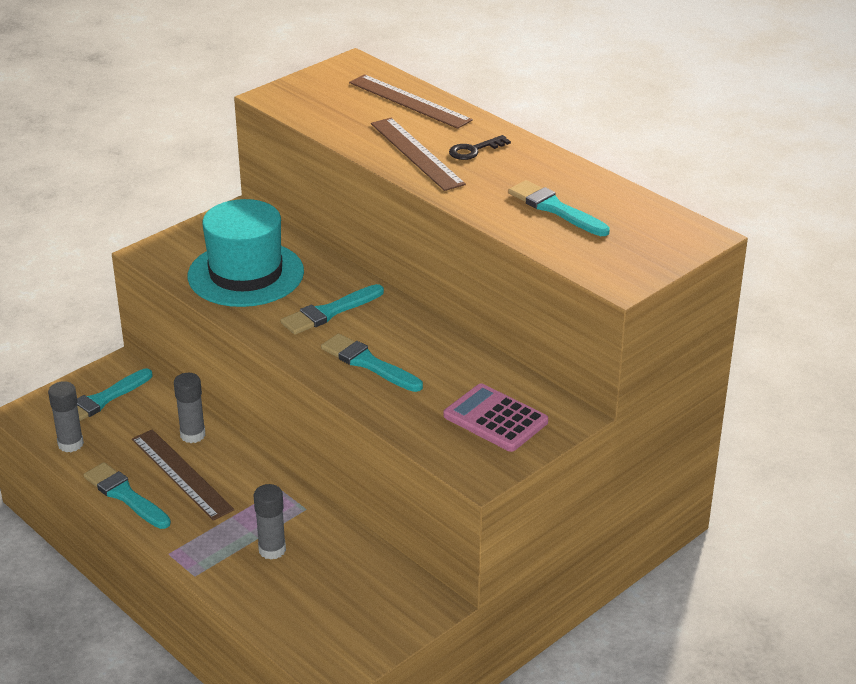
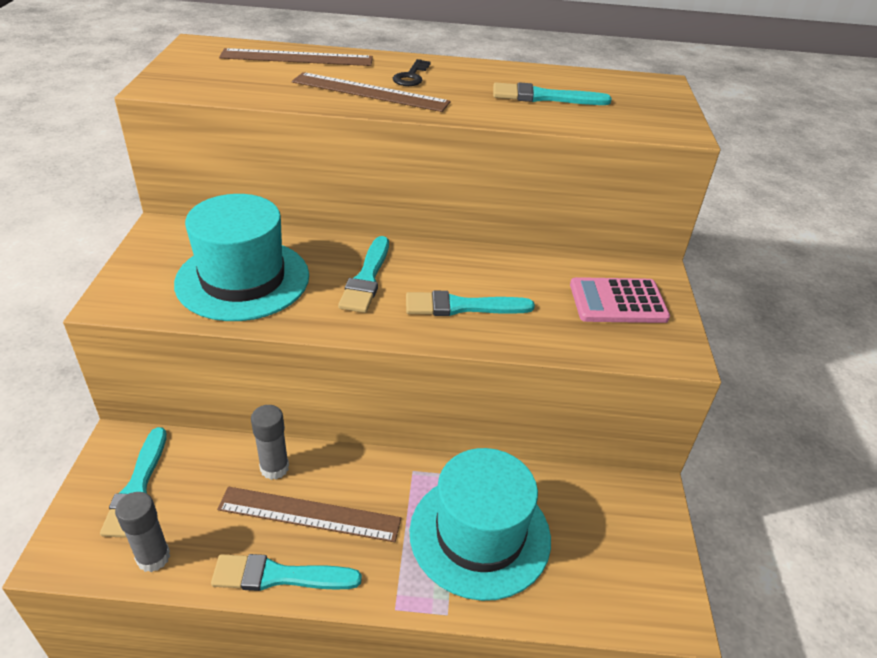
camera: 45 degrees left, 5 degrees up
grey glue stick [254,484,286,560] -> turquoise hat [410,448,551,601]

